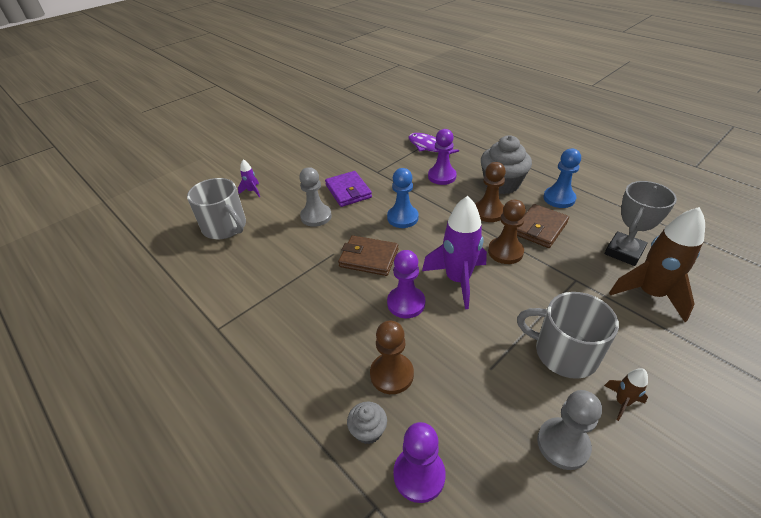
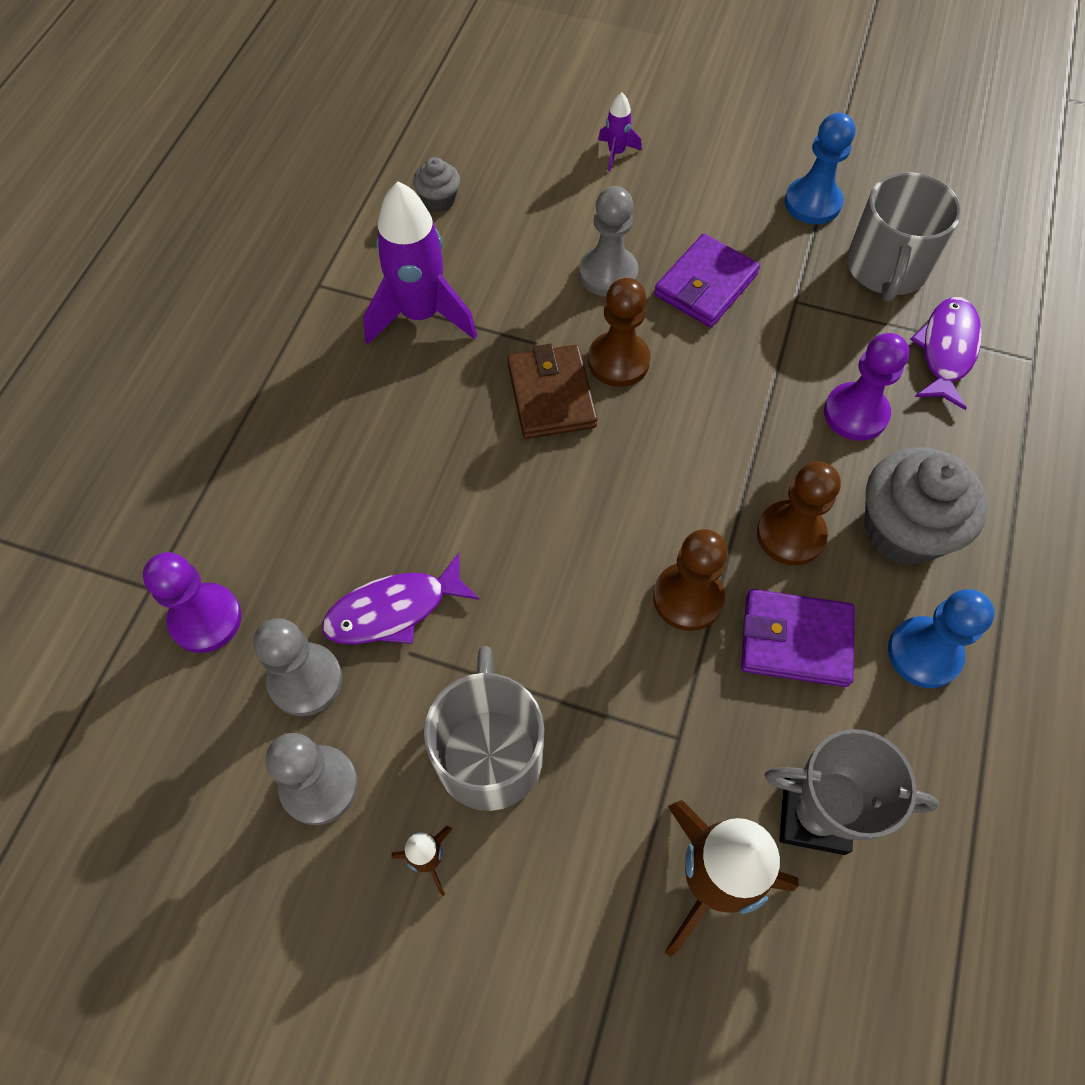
camera: 60 degrees right, 20 degrees up
grey mug [187,178,246,239] -> grey mug moved to [847,172,961,301]
grey cupcake [347,402,387,444] -> grey cupcake moved to [413,157,460,212]
brown pawn [370,320,414,394] -> brown pawn moved to [588,278,651,387]
blue pawn [387,168,419,228] -> blue pawn moved to [785,113,855,224]
purple pawn [387,250,425,318] -> none
purple rocket [422,196,487,309] -> purple rocket moved to [363,181,477,344]
brown wallet [517,204,569,248] -> purple wallet [741,589,855,687]
none -> grey pawn [253,618,342,716]
none -> purple fish [322,552,479,644]

